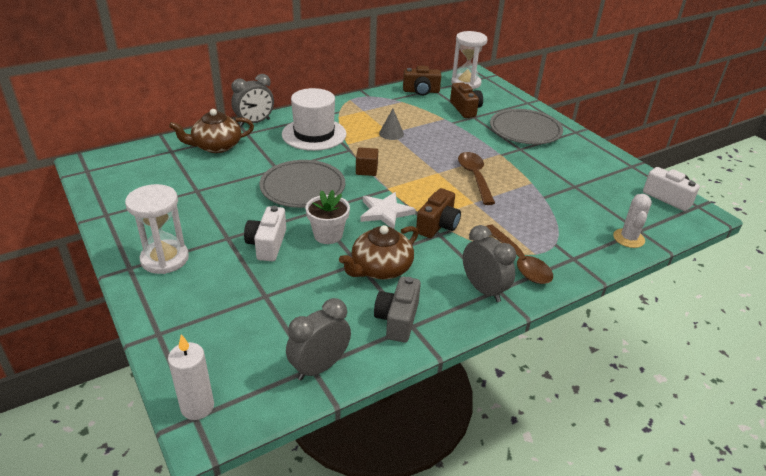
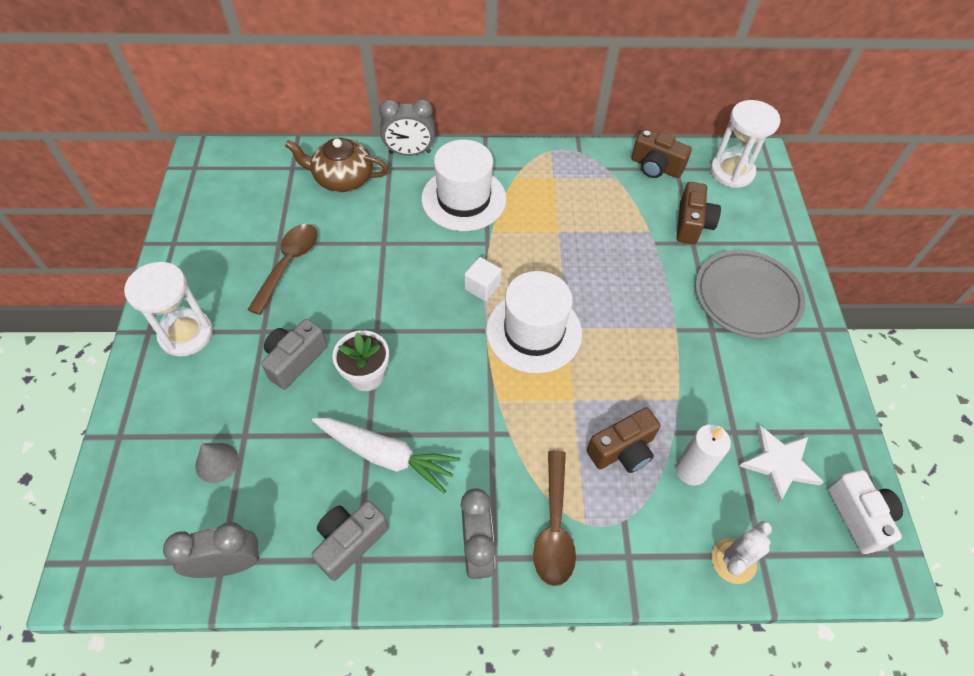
camera: 30 degrees right, 20 degrees up
white candle [168,334,214,420] -> white candle moved to [676,424,731,485]
white camera [244,206,286,261] -> grey camera [261,319,327,390]
grey plate [259,160,345,208] -> none
brown teapot [339,225,419,279] -> white carrot [312,418,460,494]
brown cube [356,147,378,176] -> white cube [464,257,502,301]
white star [360,192,416,229] -> white star moved to [740,425,824,503]
grey cone [379,109,404,140] -> grey cone moved to [195,443,239,483]
brown camera [416,188,461,238] -> brown camera moved to [587,407,660,473]
brown spoon [458,152,495,205] -> brown spoon moved to [247,224,318,315]
none -> white hat [486,271,582,373]

